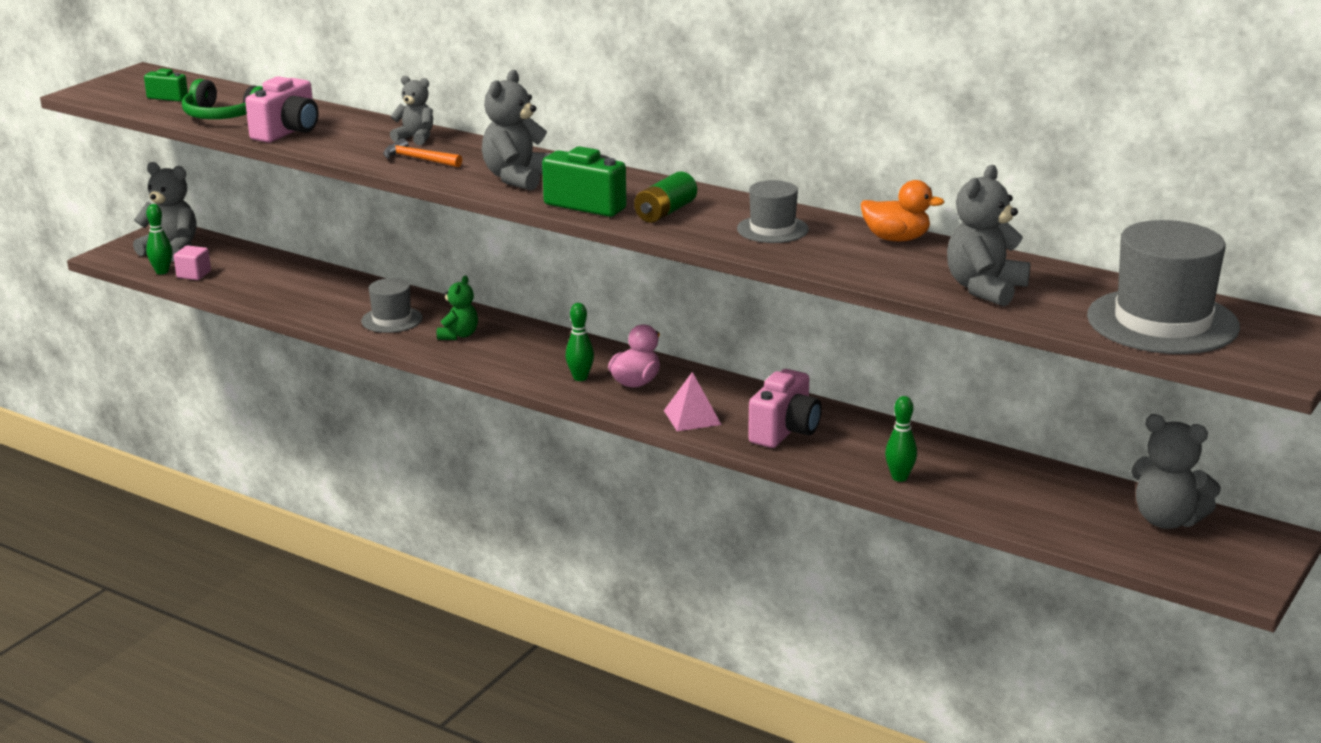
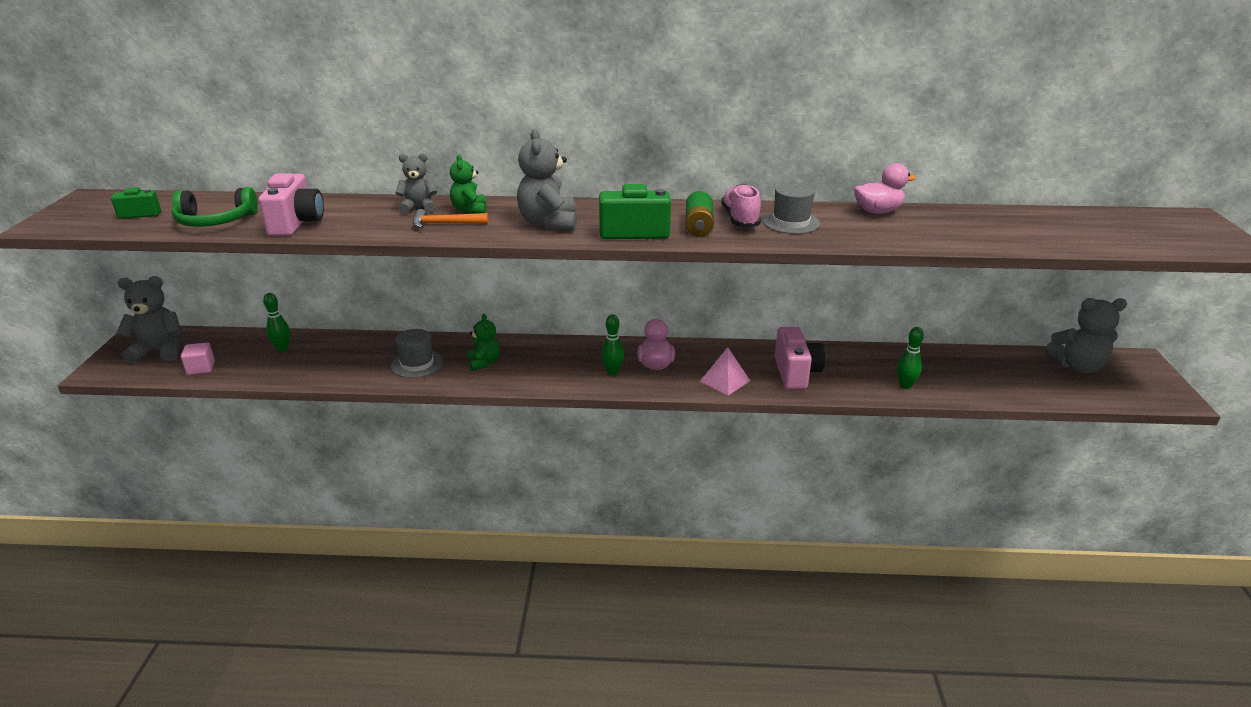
camera: 30 degrees left, 5 degrees up
green bowling pin [146,204,173,274] -> green bowling pin moved to [263,293,290,352]
orange duck [861,180,945,241] -> pink duck [854,163,916,214]
grey teddy bear [947,165,1030,306] -> none
grey hat [1087,220,1240,354] -> none
none -> green teddy bear [450,155,487,214]
none -> pink shoe [721,184,761,228]

